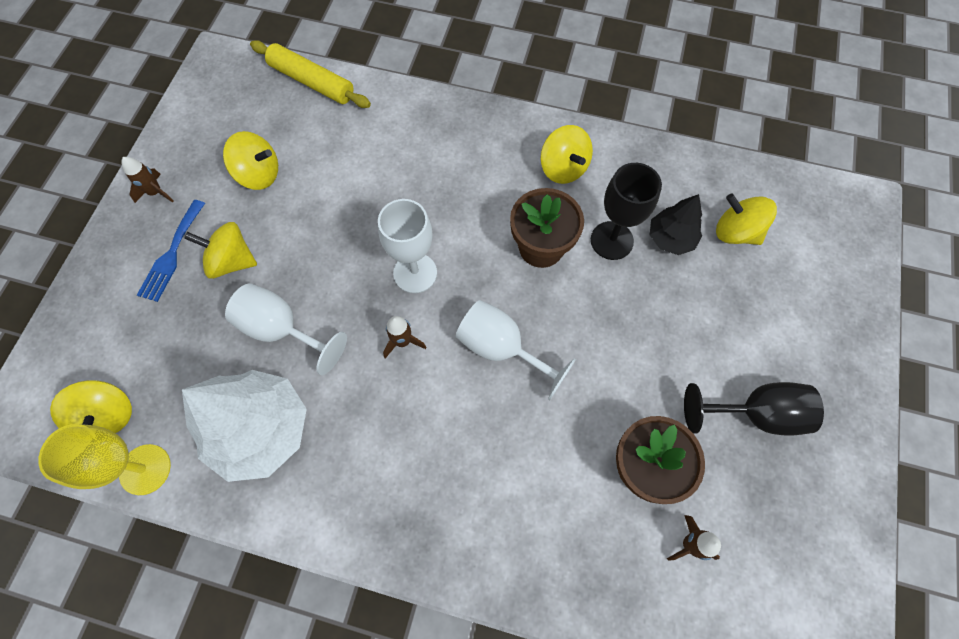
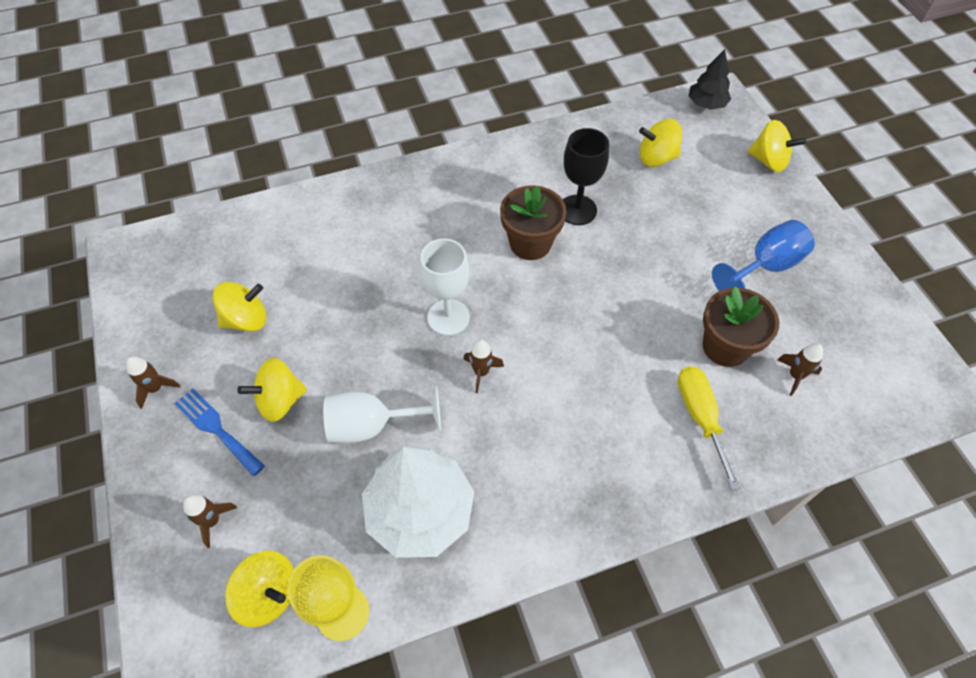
camera: 35 degrees left, 10 degrees down
blue fork [137,200,205,302] -> blue fork turned 150 degrees clockwise [174,389,265,476]
yellow rolling pin [250,40,371,108] -> none
white goblet [456,300,576,400] -> none
yellow spinning top [540,125,593,184] -> yellow spinning top moved to [748,120,807,172]
black tree [650,194,702,255] -> black tree moved to [689,49,731,110]
black goblet [684,382,824,436] -> blue goblet [712,220,815,291]
none -> brown rocket [183,495,237,548]
none -> yellow screwdriver [678,366,741,490]

